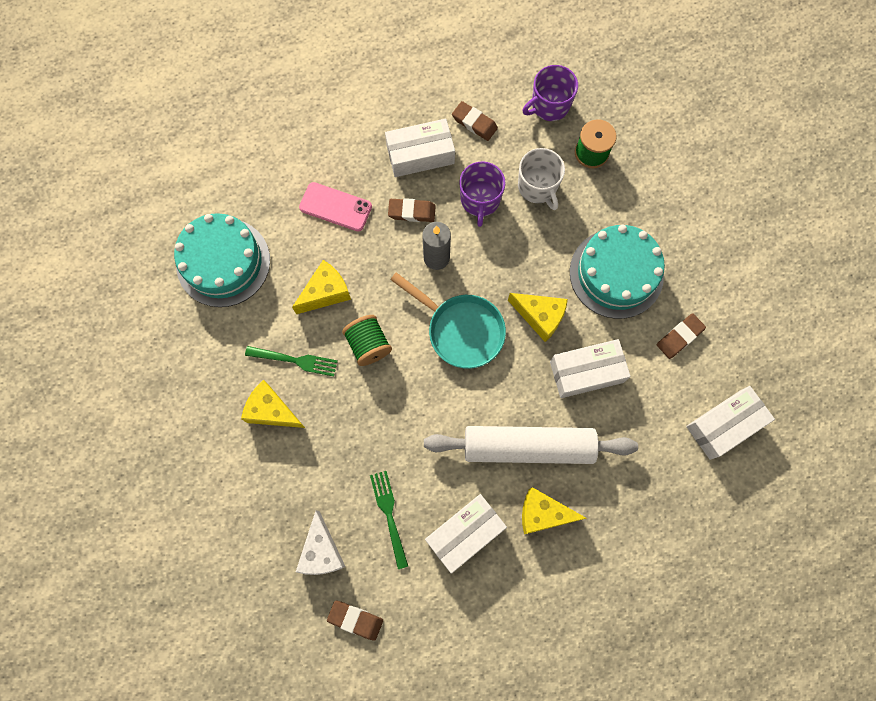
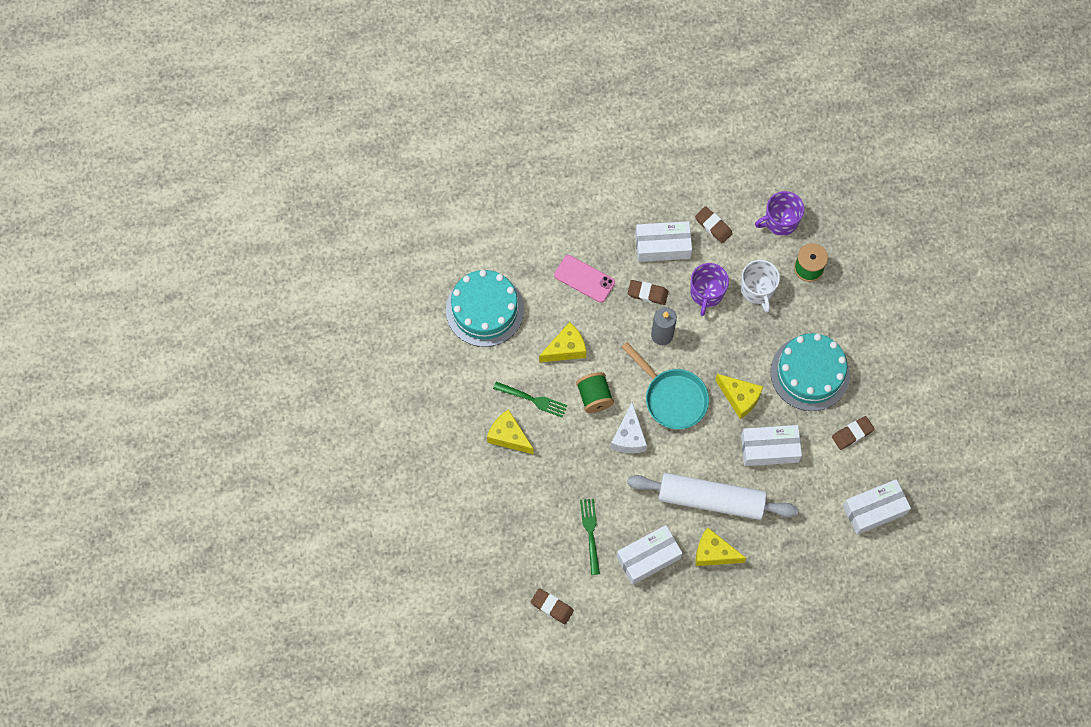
camera: 10 degrees right, 5 degrees down
white cheese [296,510,345,575] -> white cheese moved to [610,402,647,453]

